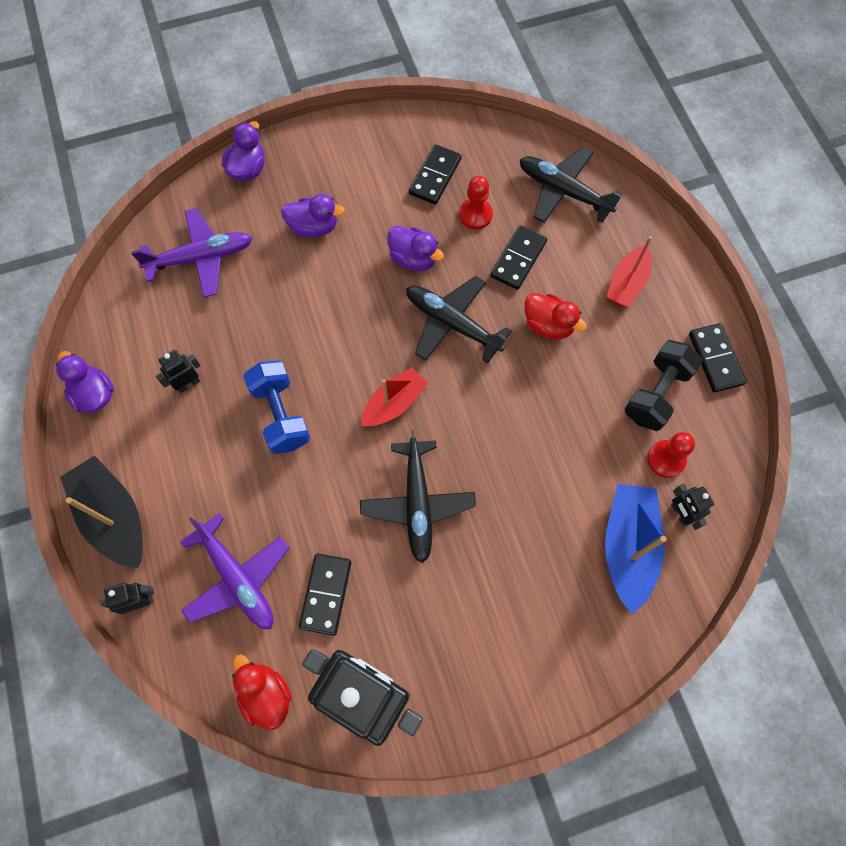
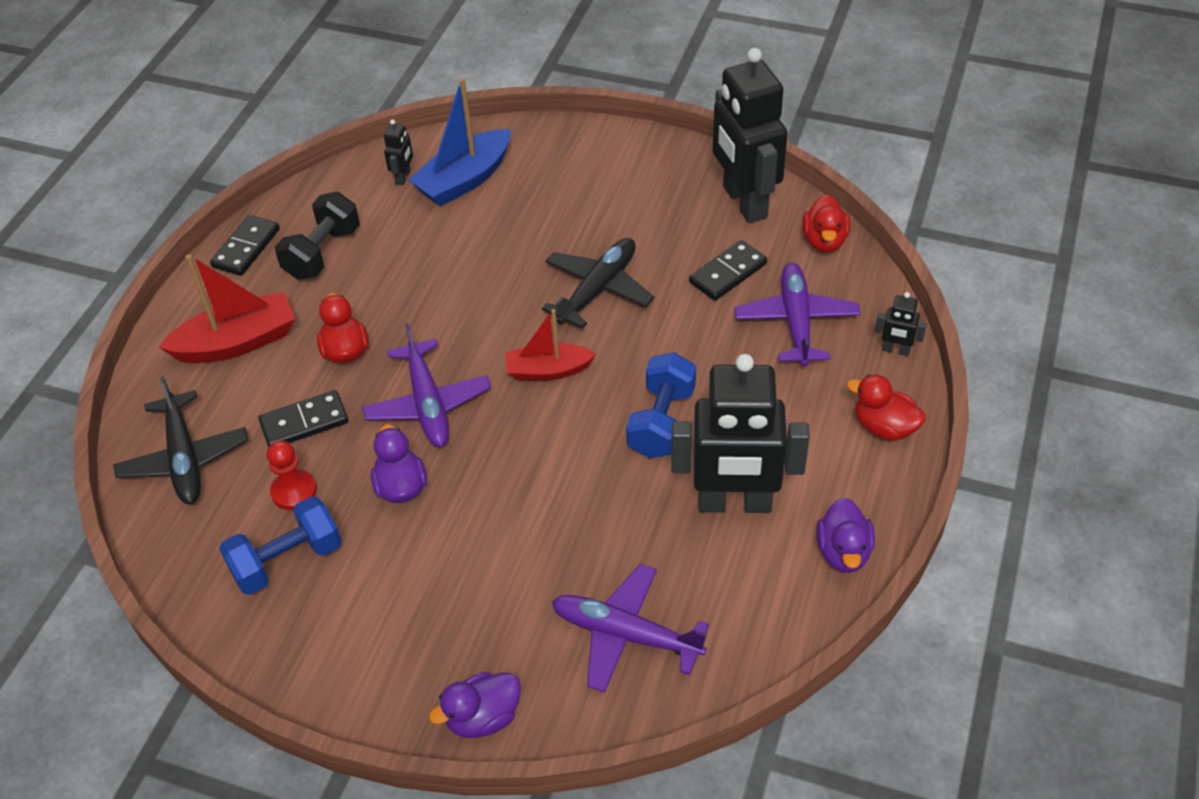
camera: 140 degrees left, 20 degrees down
black boat [60,455,143,568] -> red duck [847,374,926,441]
black robot [156,350,201,393] -> black robot [671,354,810,513], size x2.46
purple duck [281,194,345,238] -> none
black plane [406,276,512,363] -> purple plane [362,323,491,447]
black domino [409,144,462,205] -> blue dumbbell [219,496,342,595]
red boat [607,236,652,307] -> red boat [159,254,295,363], size x1.51
black dumbbell [625,340,703,431] -> black dumbbell turned 45 degrees counterclockwise [275,192,360,280]
red pawn [647,432,695,478] -> none

